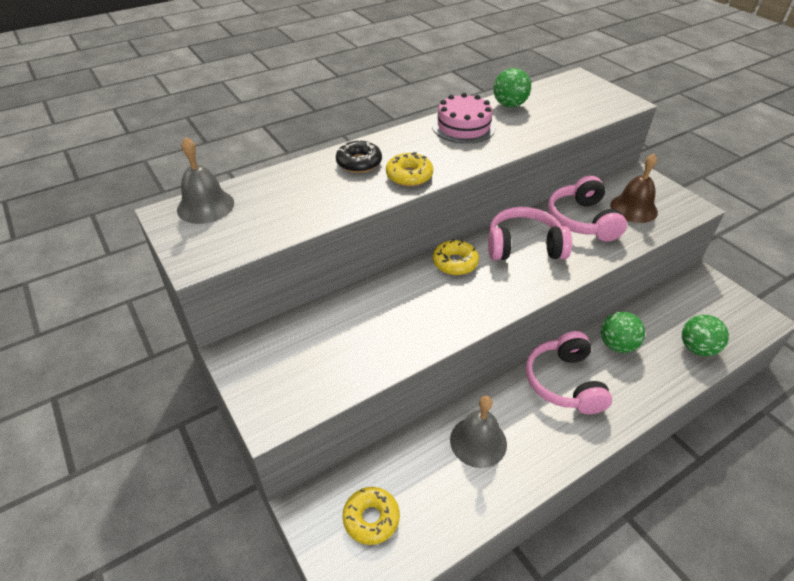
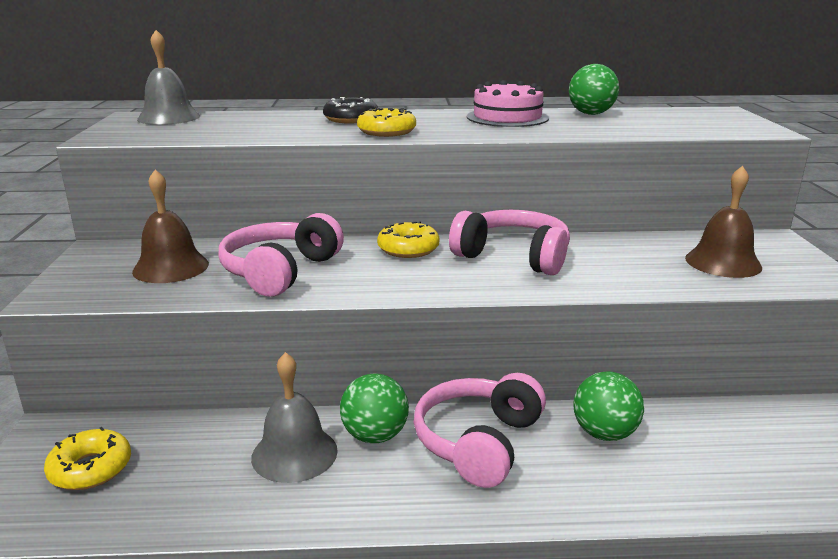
camera: 30 degrees right, 20 degrees down
pink headphones [548,176,627,241] -> pink headphones moved to [219,213,344,297]
green ball [682,315,729,356] -> green ball moved to [340,373,409,443]
none -> brown bell [132,170,209,283]

